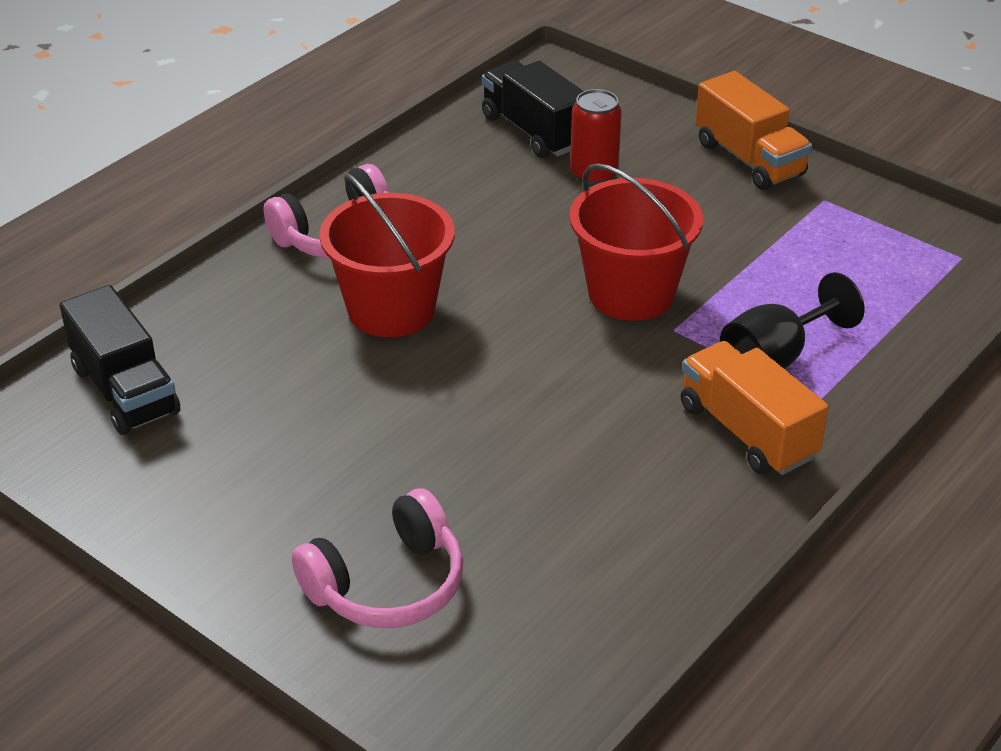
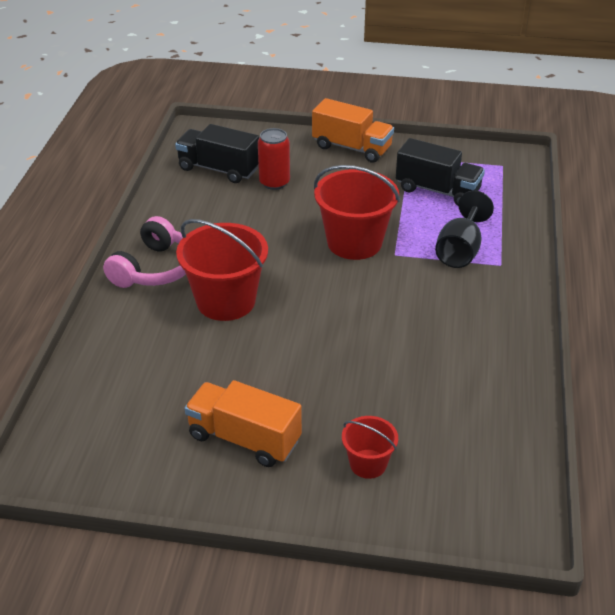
camera: 30 degrees left, 0 degrees up
black truck [60,285,180,435] -> black truck moved to [396,138,485,206]
pink headphones [292,488,463,628] -> red bucket [342,416,398,479]
orange truck [681,341,829,475] -> orange truck moved to [185,380,302,467]

